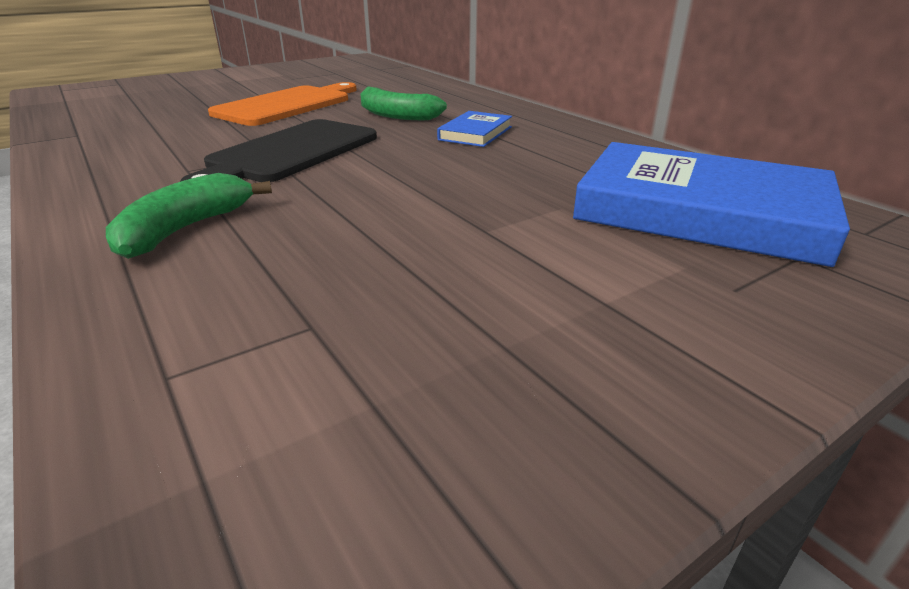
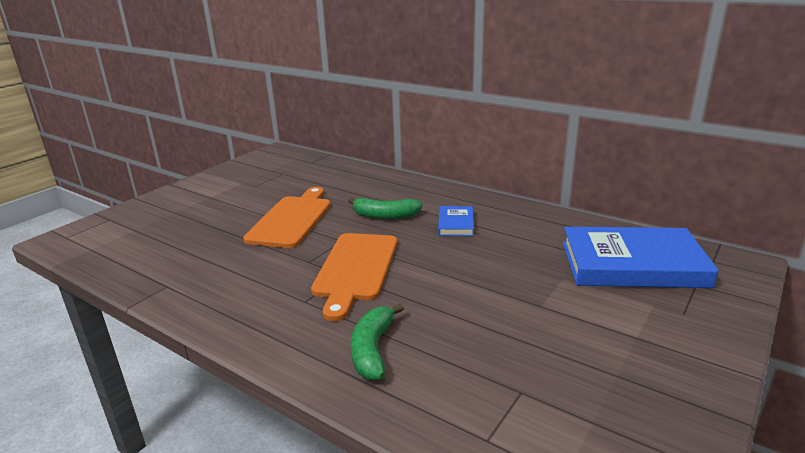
camera: 20 degrees left, 5 degrees down
black cutting board [180,119,377,182] -> orange cutting board [311,233,397,321]

